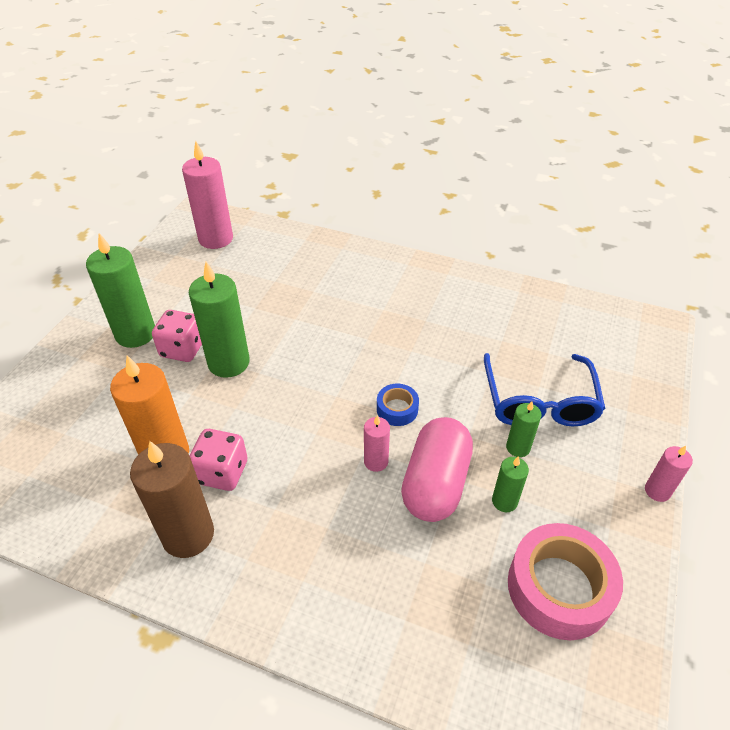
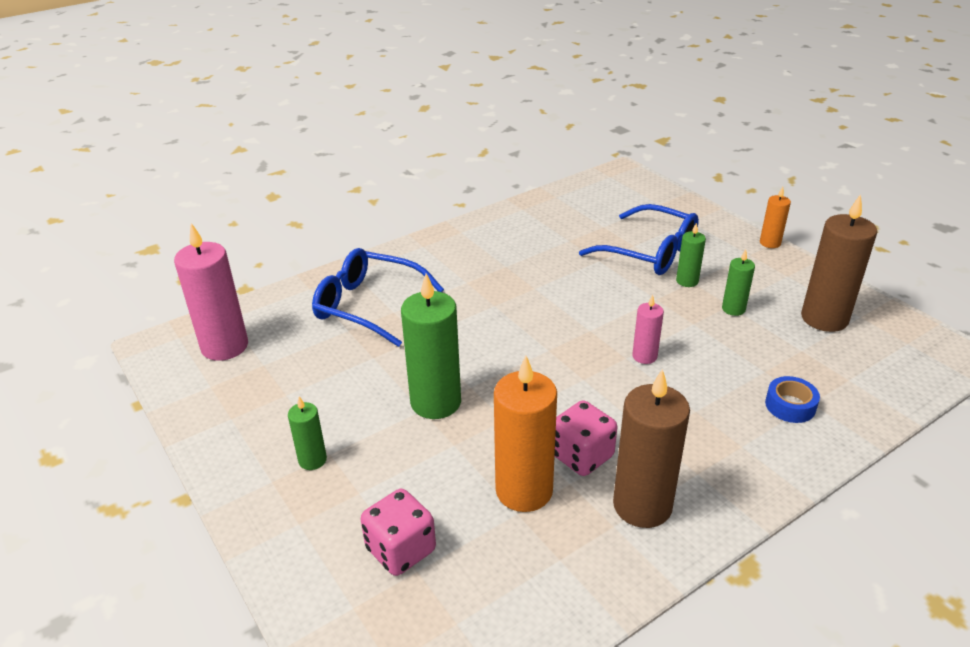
camera: 55 degrees left, 10 degrees down
green candle [86,233,155,348] -> green candle [288,396,327,470], size x0.52
pink dice [152,310,202,362] -> pink dice moved to [361,489,436,576]
blue tape [377,384,419,426] -> blue tape moved to [765,376,820,423]
pink capsule [401,417,473,522] -> none
pink tape [508,523,623,640] -> brown candle [801,194,877,332]
pink candle [645,446,693,502] -> orange candle [760,187,791,248]
none -> blue glasses [312,248,444,347]

